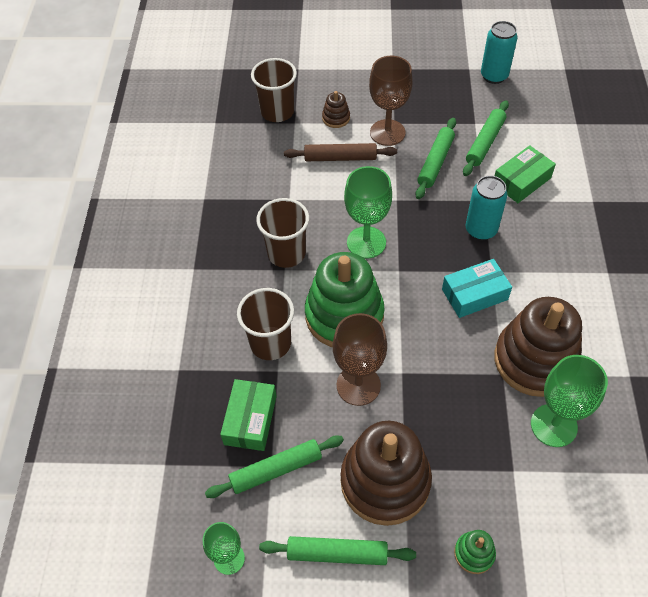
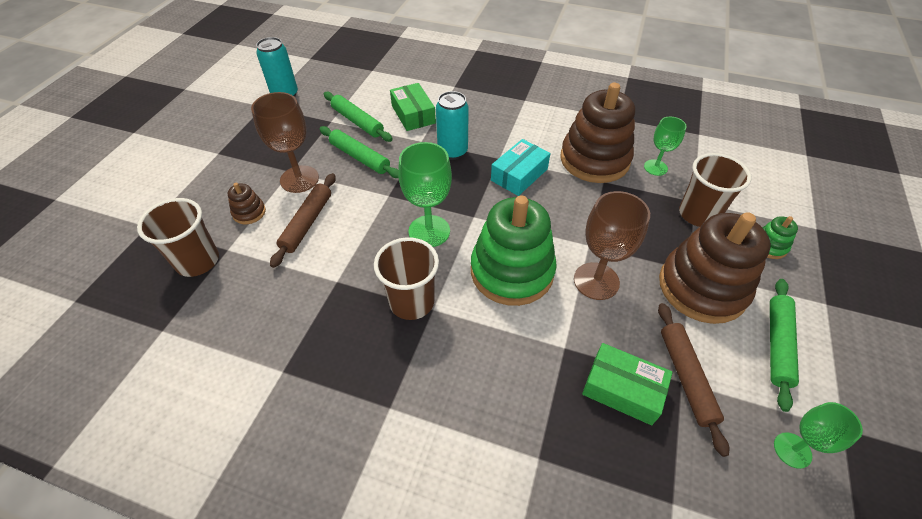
camera: 75 degrees left, 5 degrees down
green rolling pin [205,435,344,498] -> brown rolling pin [658,303,729,457]
brown cup [237,288,294,360] -> brown cup moved to [679,153,752,227]
turquoise box [442,259,512,318] -> turquoise box turned 45 degrees clockwise [491,139,551,196]
green goblet [531,355,608,447] -> green goblet [644,117,686,176], size x0.62

